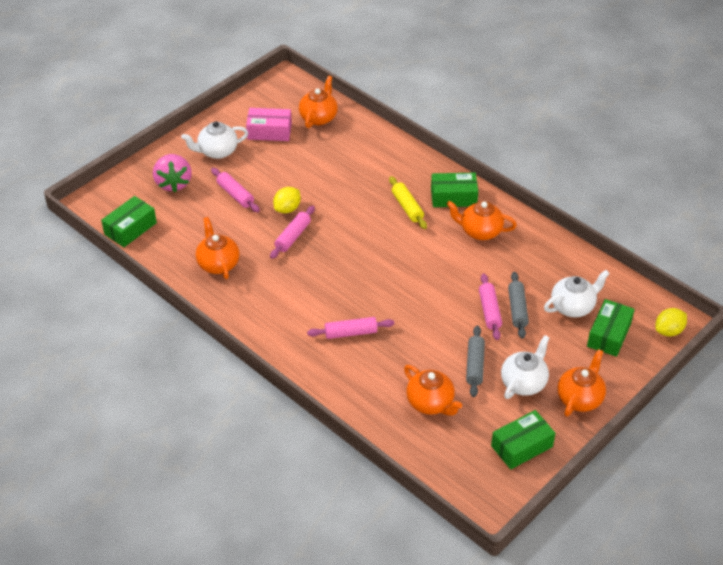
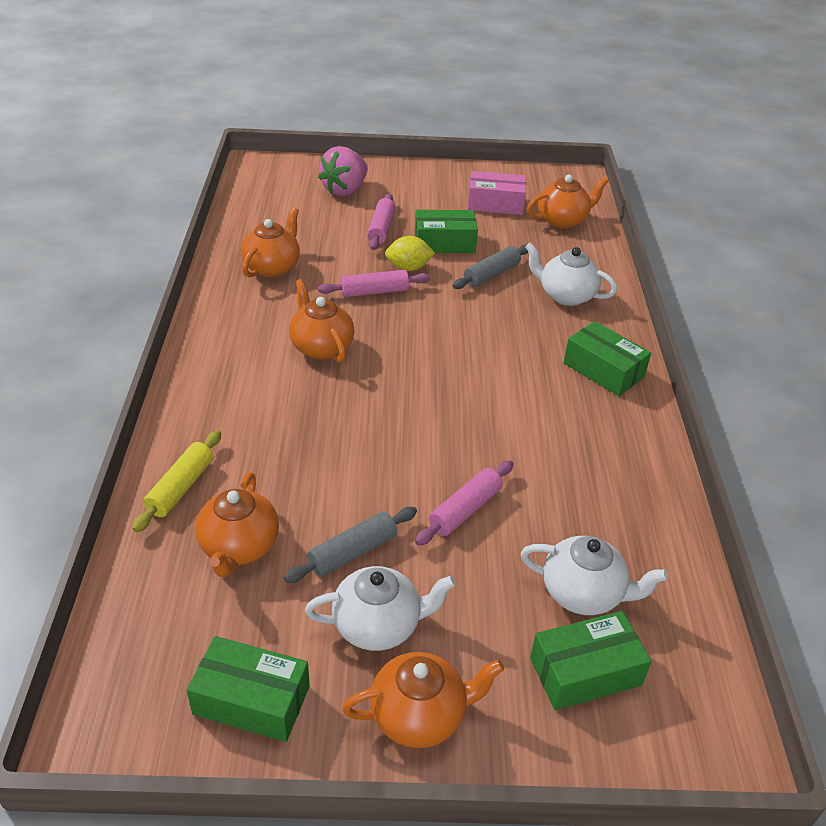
camera: 45 degrees right, 5 degrees down
green box [101,196,157,247] -> green box moved to [415,210,478,253]
white teapot [181,121,248,159] -> white teapot moved to [525,243,617,306]
pink box [246,108,292,141] -> pink box turned 45 degrees counterclockwise [468,171,526,215]
pink rolling pin [307,317,394,339] -> none
yellow rolling pin [389,176,427,229] -> yellow rolling pin moved to [133,430,221,532]
orange teapot [446,201,517,240] -> orange teapot moved to [289,279,355,363]
grey rolling pin [508,272,529,339] -> grey rolling pin moved to [453,245,528,289]
yellow lemon [656,308,687,336] -> none

